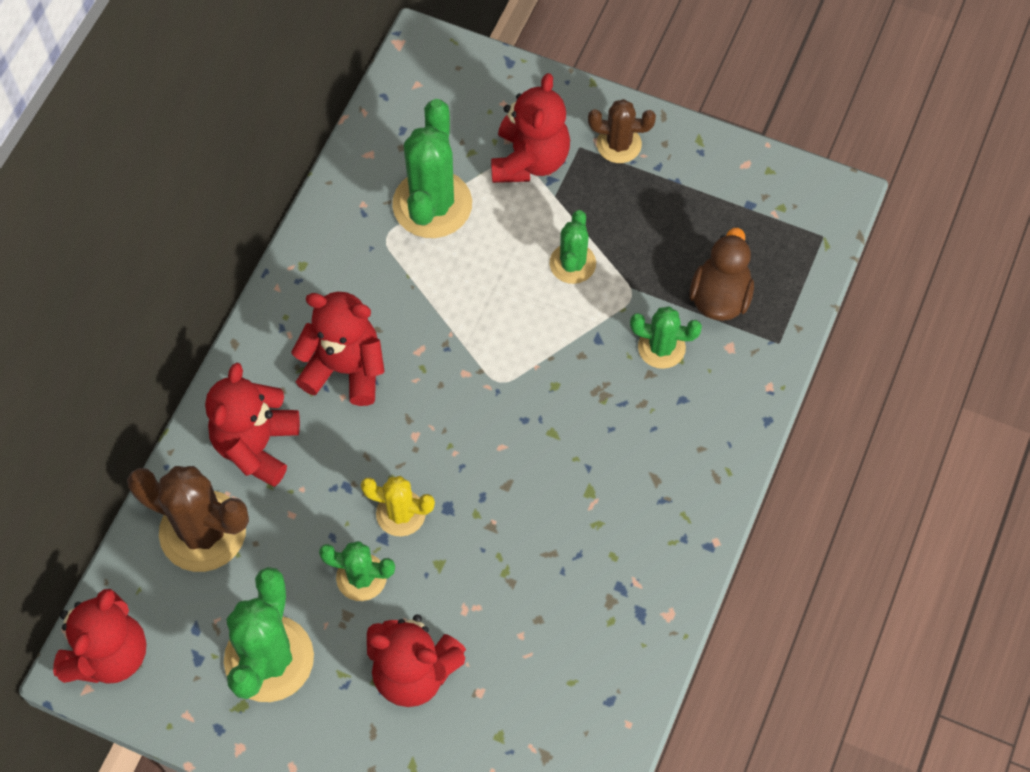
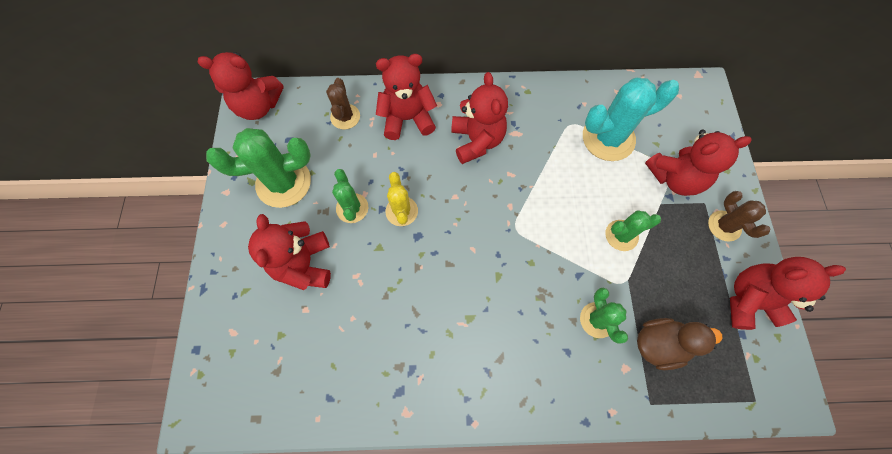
camera: 65 degrees right, 5 degrees up
brown cactus [127,466,249,572] -> brown cactus [326,78,360,129], size x0.58
green cactus [392,99,472,238] -> turquoise cactus [583,78,679,161]
none -> red teddy bear [730,257,846,330]

